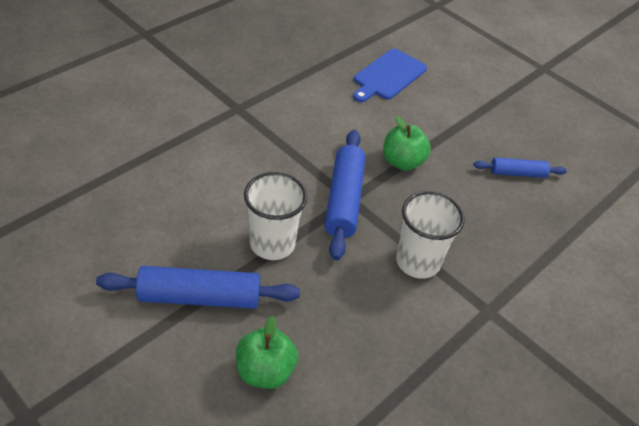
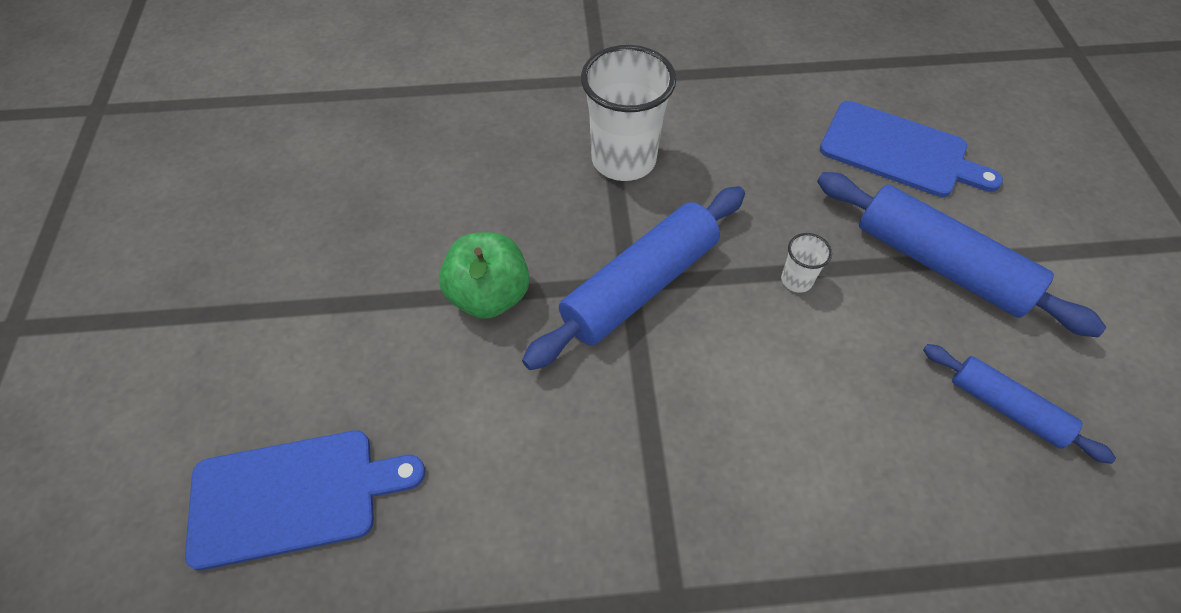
camera: 135 degrees left, 10 degrees up
green apple [236,316,298,389] -> blue cutting board [820,101,1003,197]
white cup [244,172,308,260] -> white cup [781,233,832,293], size x0.44
blue rolling pin [473,157,567,178] -> blue rolling pin moved to [923,344,1116,464]

